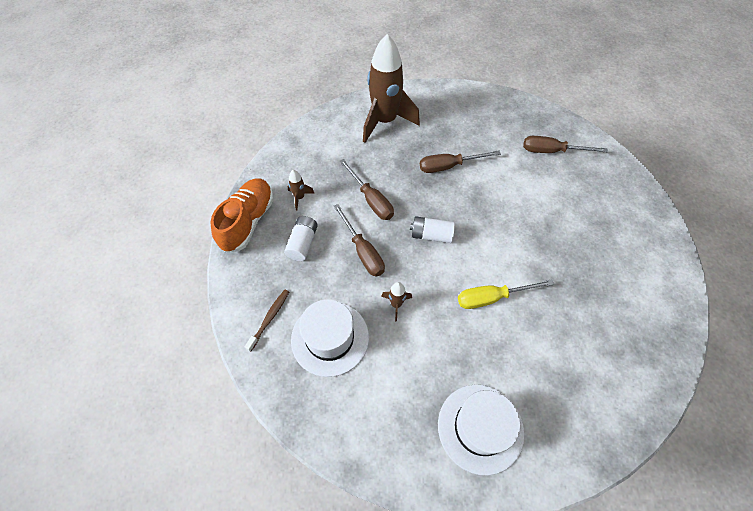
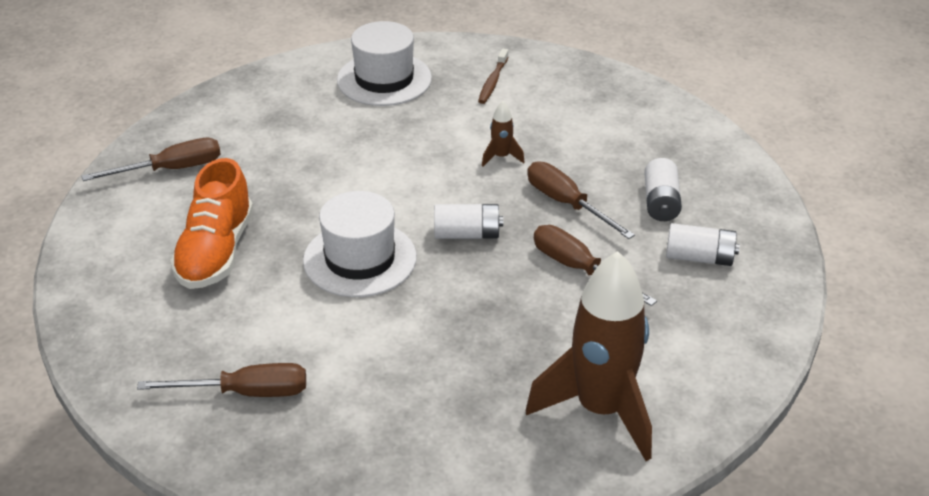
camera: 170 degrees right, 20 degrees down
orange shoe [210,178,274,253] -> orange shoe moved to [170,158,253,289]
brown toothbrush [245,290,289,351] -> brown toothbrush moved to [478,48,508,104]
brown rocket [287,170,315,210] -> white battery [666,223,740,266]
white hat [291,299,369,377] -> white hat moved to [303,191,417,297]
brown screwdriver [420,151,501,173] -> brown screwdriver moved to [81,138,221,181]
yellow screwdriver [458,279,554,309] -> none

